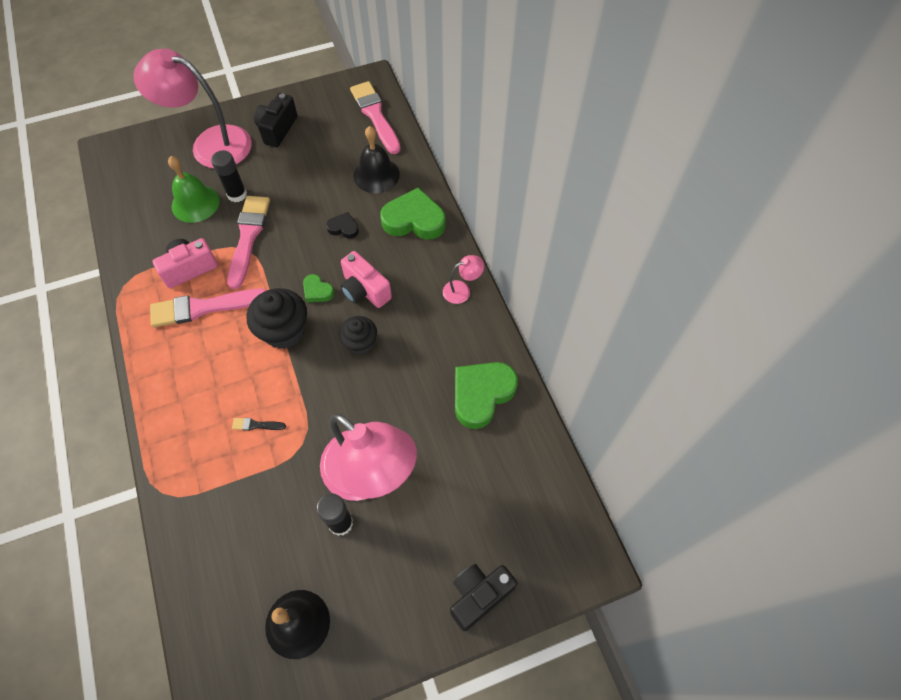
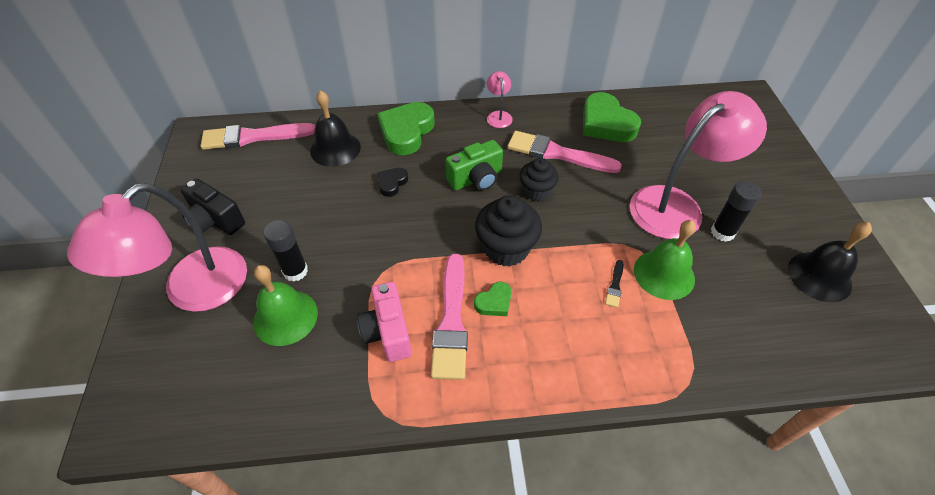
camera: 75 degrees left, 10 degrees down
pink brush [227,196,270,289] -> pink brush moved to [507,131,622,173]
green heart [303,274,334,302] -> green heart moved to [474,282,512,316]
pink camera [340,251,392,308] -> green camera [445,140,503,191]
black camera [450,564,517,631] -> none
none -> green bell [634,220,696,300]

